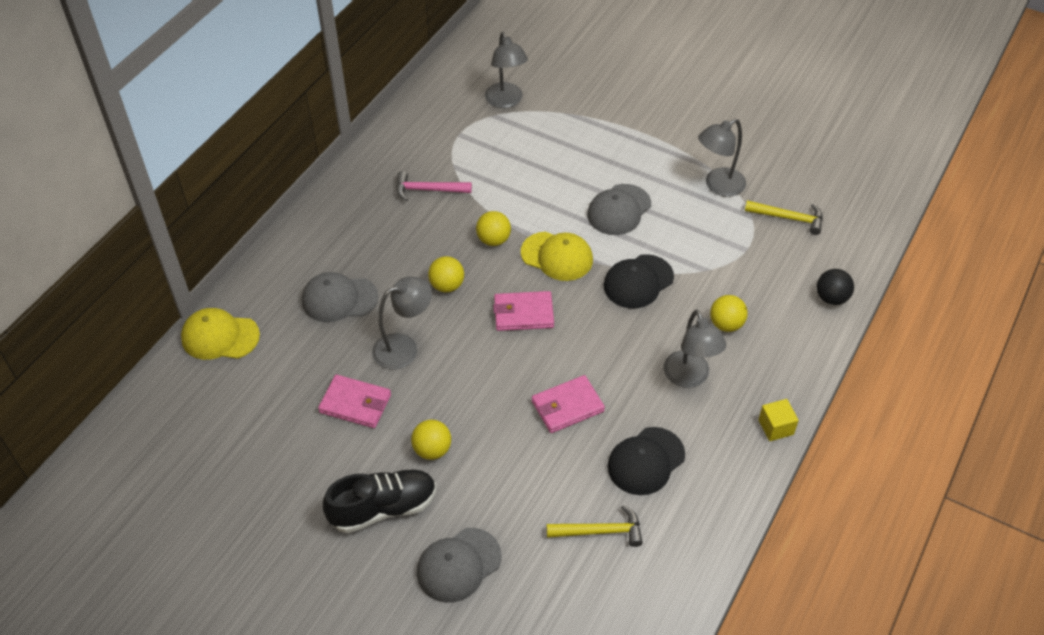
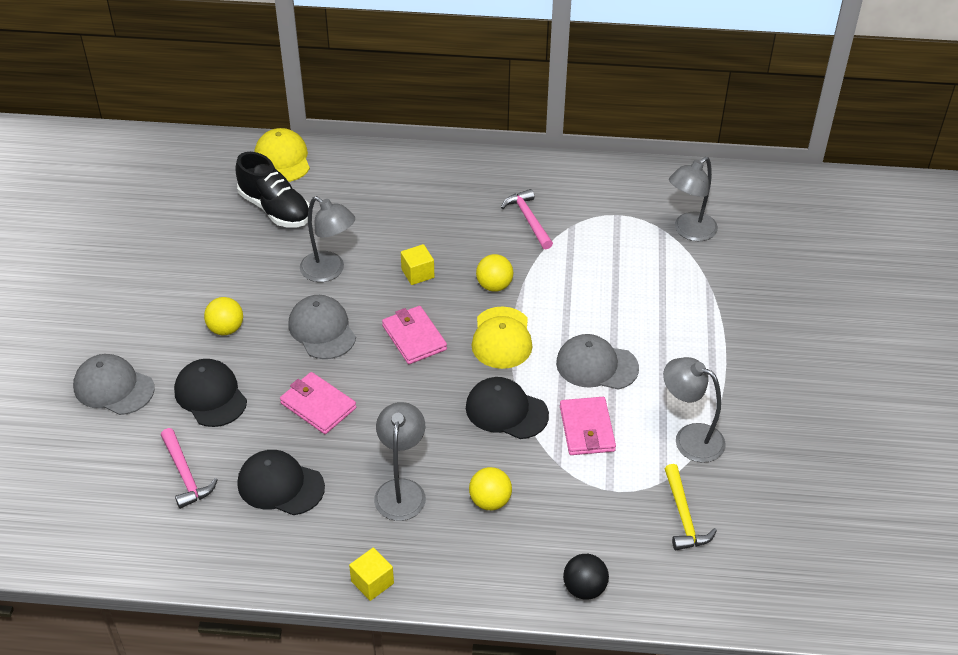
camera: 65 degrees right, 5 degrees down
grey cap [302,272,378,322] -> grey cap moved to [288,295,356,359]
pink wallet [318,375,391,428] -> pink wallet moved to [560,397,616,455]
black shoe [323,469,436,533] -> black shoe moved to [235,152,309,228]
yellow ball [428,256,464,292] -> yellow cube [401,244,434,285]
yellow hammer [547,505,643,547] -> pink hammer [161,428,217,509]
grey lamp [664,309,727,388] -> grey lamp turned 135 degrees clockwise [374,402,426,521]
none -> black cap [174,359,247,427]

